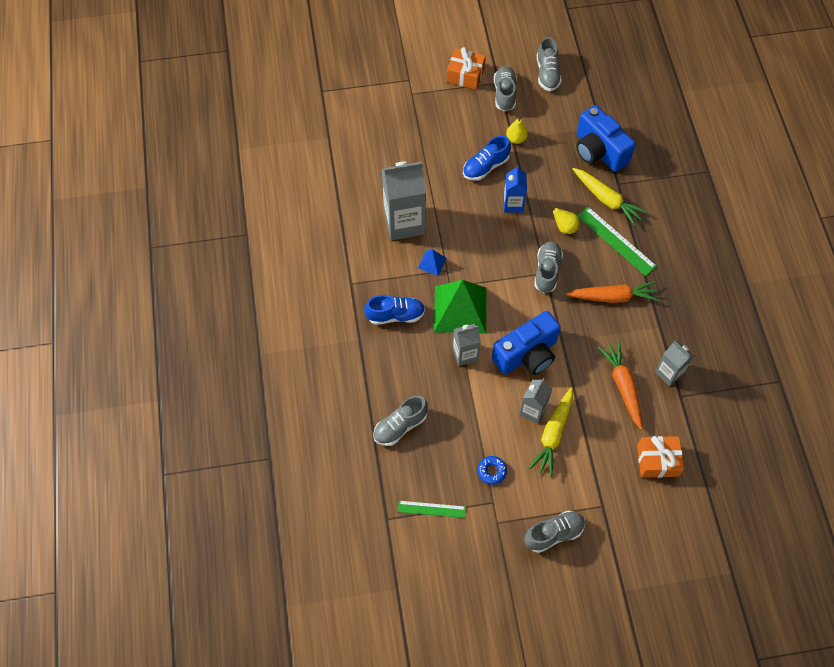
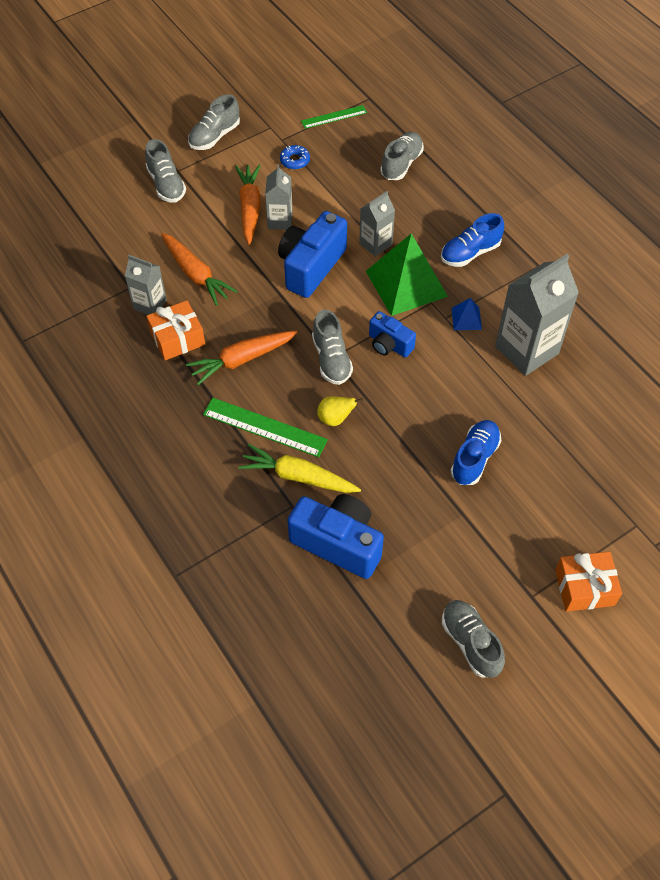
camera: 155 degrees right, 5 degrees down
grey shoe [494,66,517,112] -> grey shoe moved to [145,139,186,203]
blue carton [503,165,527,213] -> none
yellow pear [506,117,528,144] -> none
yellow carrot [529,387,573,477] -> orange carrot [235,164,261,245]
orange gift [637,436,684,478] -> orange gift moved to [146,300,205,360]
none -> blue camera [369,311,416,357]

